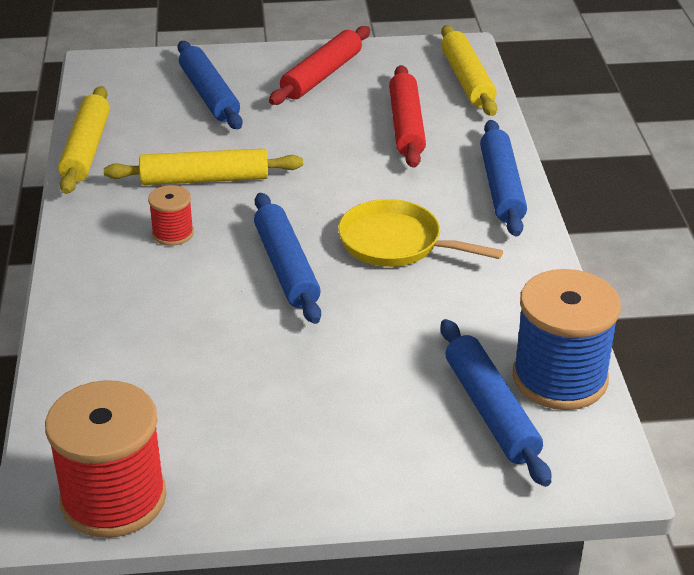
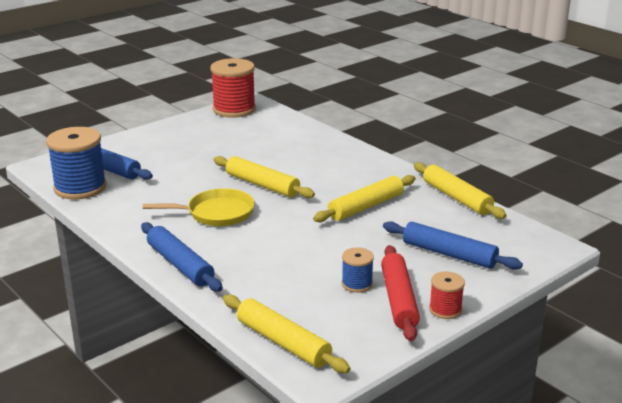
camera: 145 degrees right, 10 degrees down
red spool [148,185,194,246] -> red spool moved to [429,272,465,319]
blue rolling pin [254,193,321,324] -> yellow rolling pin [213,156,315,198]
red rolling pin [389,65,426,168] -> none
none -> blue spool [342,247,374,293]

